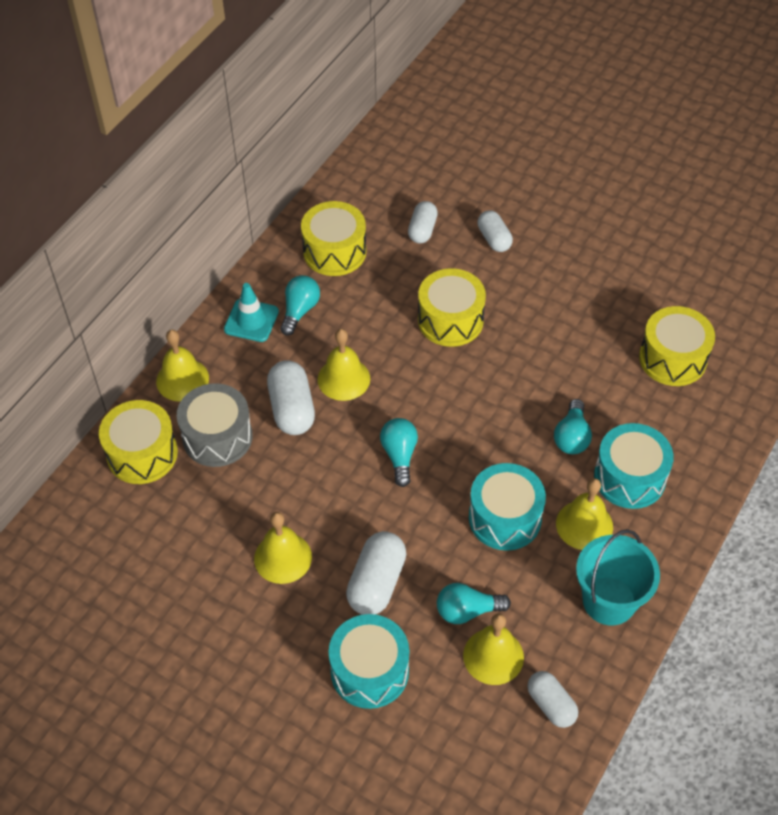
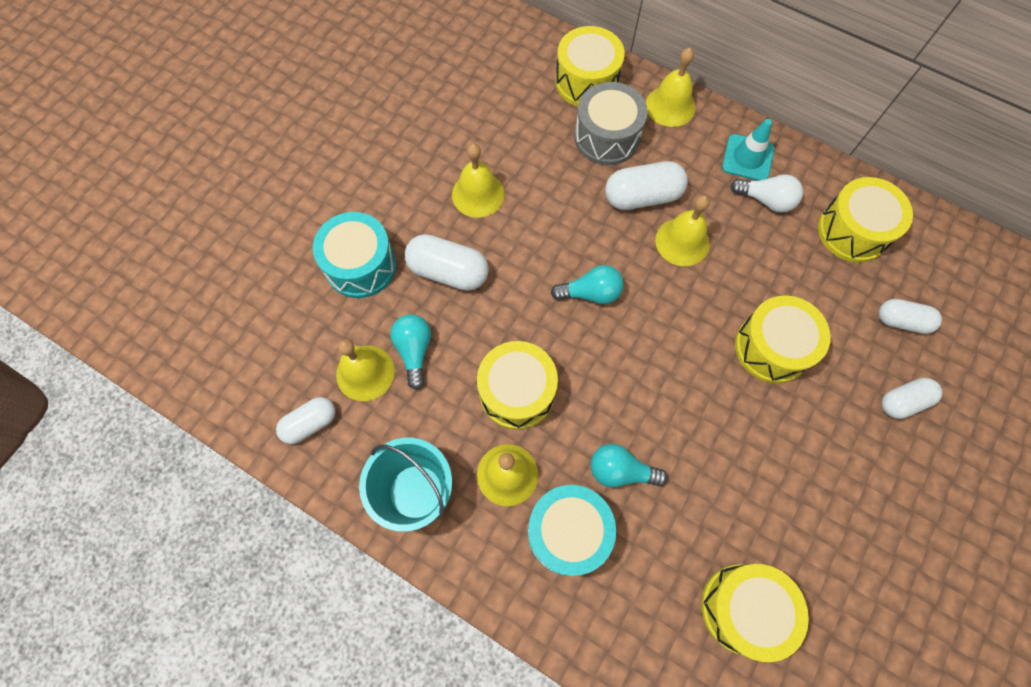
camera: 90 degrees right, 15 degrees up
turquoise light bulb [280,275,320,336] -> white light bulb [730,174,803,213]
turquoise drum [469,463,546,551] -> yellow drum [477,341,558,430]

